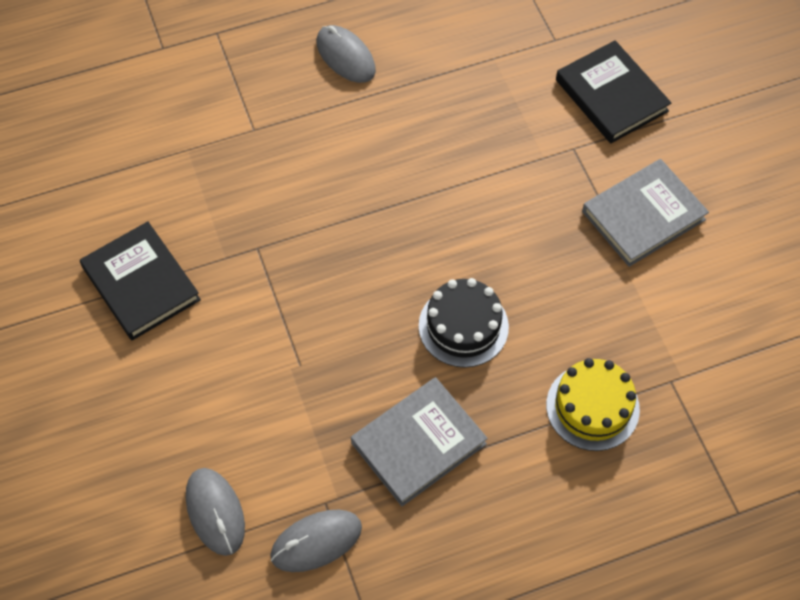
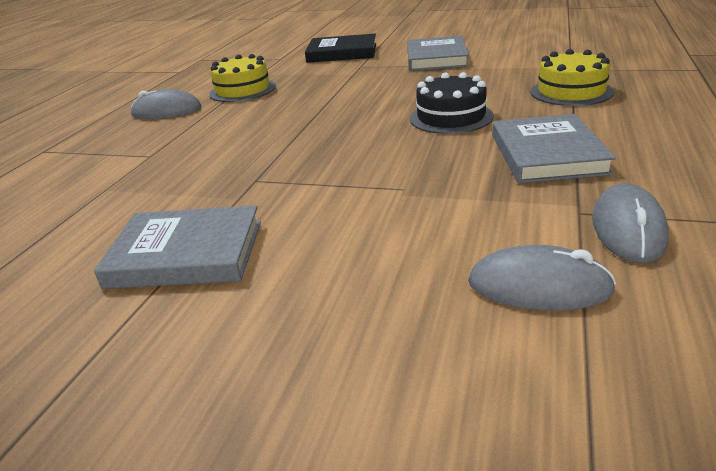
camera: 50 degrees left, 30 degrees down
black book [80,221,201,340] -> grey book [94,205,261,289]
none -> yellow cake [209,54,276,102]

